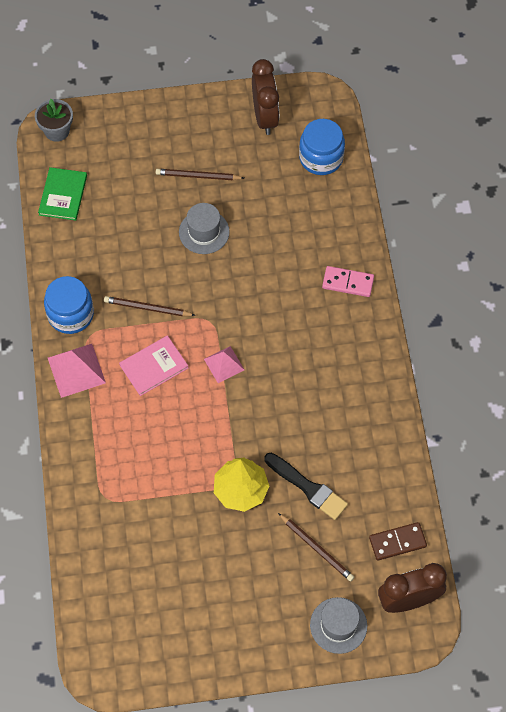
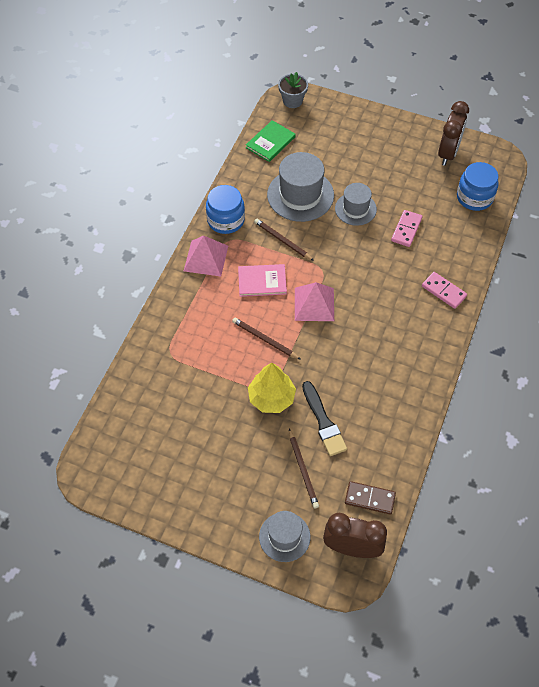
camera: 30 degrees right, 5 degrees down
brown pencil [156,169,244,180] -> brown pencil moved to [232,318,301,360]
pink pyramid [204,346,244,383] -> pink pyramid [295,282,334,321], size x1.54
none -> grey hat [267,152,334,222]
none -> pink domino [391,210,422,247]

